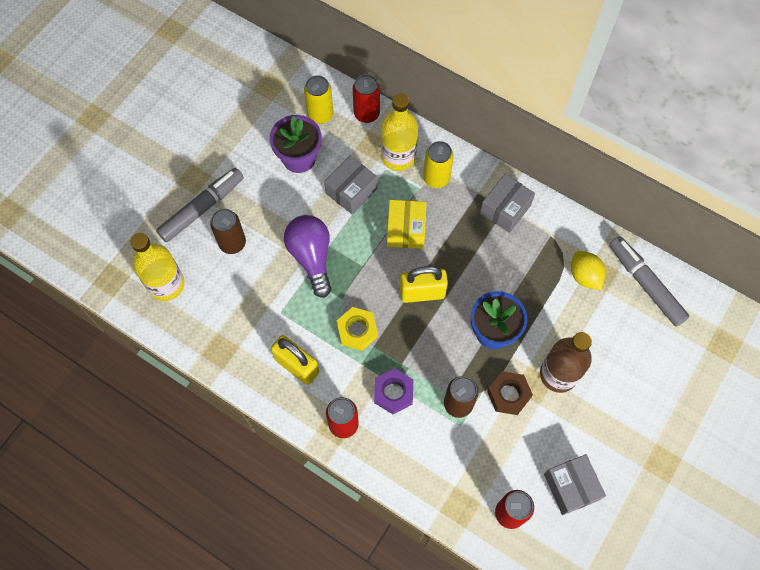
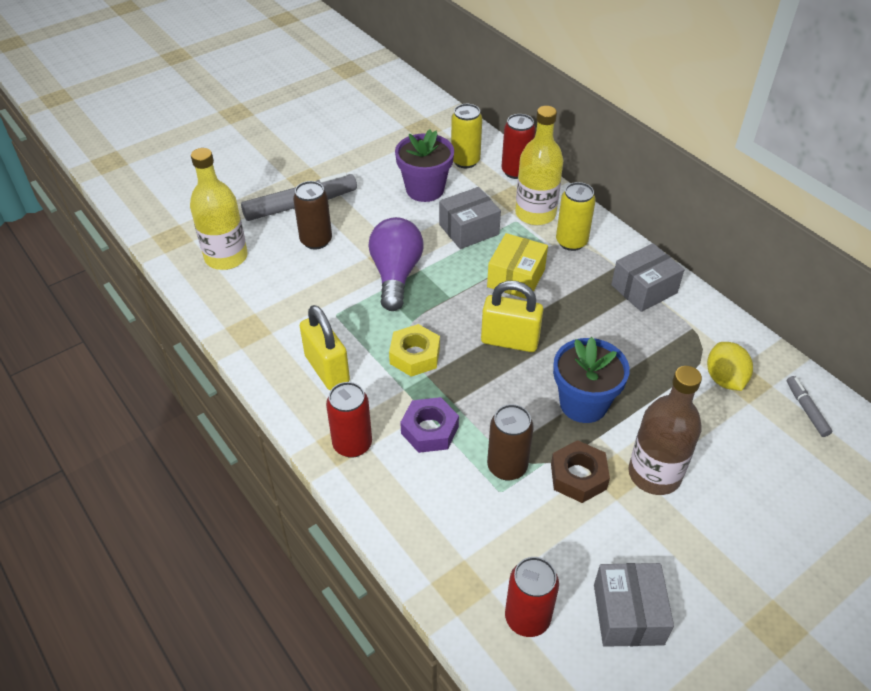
camera: 20 degrees right, 20 degrees down
grey marker [609,236,690,327] -> grey marker [787,376,832,437], size x0.50

